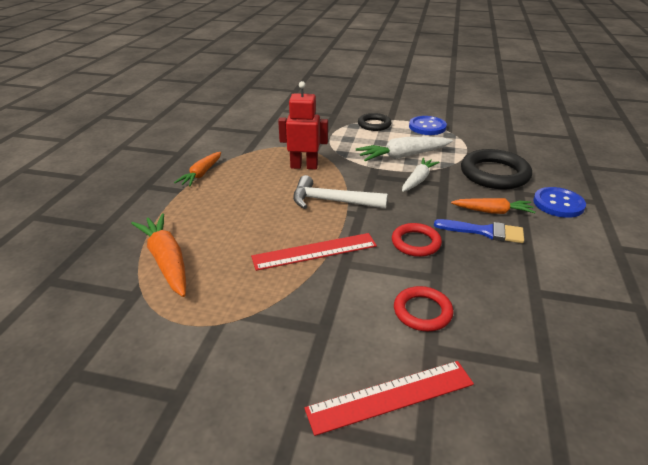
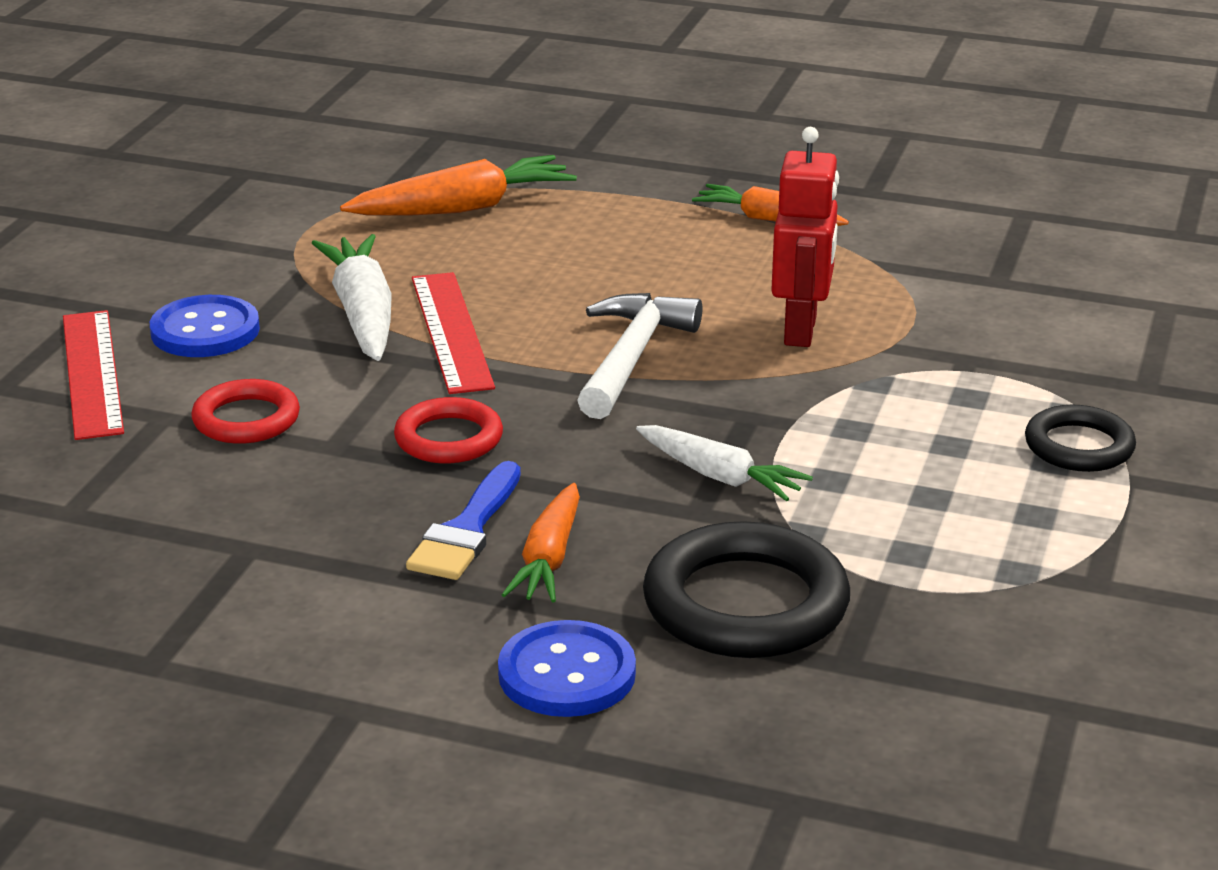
camera: 95 degrees right, 5 degrees down
white carrot [356,137,453,161] -> white carrot moved to [312,234,392,361]
blue button [409,116,447,135] -> blue button moved to [150,295,260,357]

